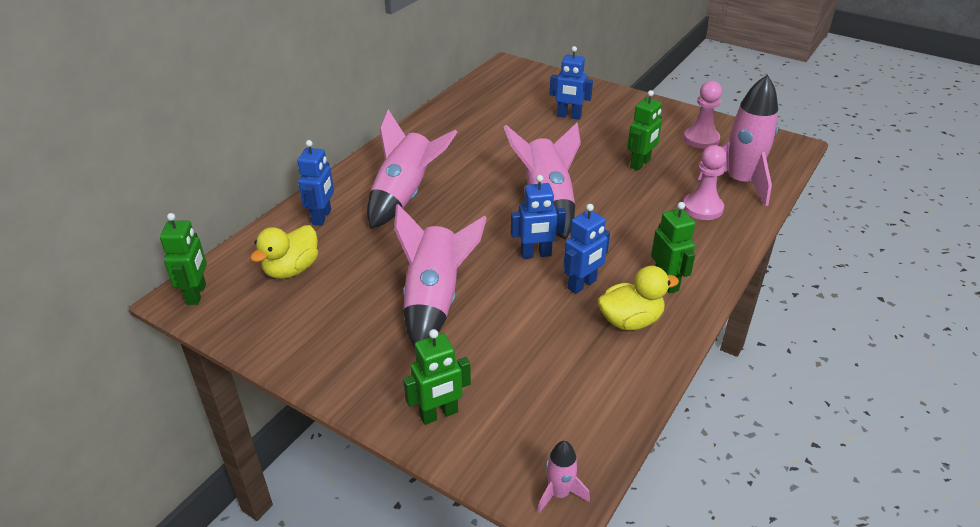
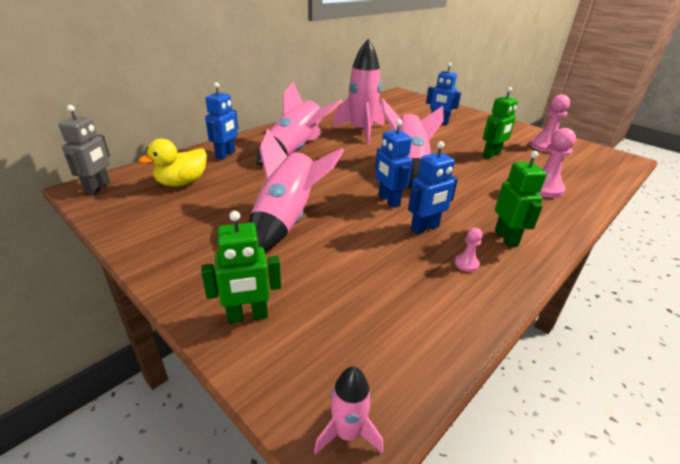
camera: 10 degrees right, 5 degrees down
green robot [160,213,207,305] -> grey robot [59,105,110,195]
blue robot [511,175,566,259] -> blue robot turned 60 degrees clockwise [375,119,412,208]
yellow duck [598,266,679,330] -> pink pawn [455,228,483,272]
pink rocket [697,75,778,206] -> pink rocket moved to [332,39,384,144]

